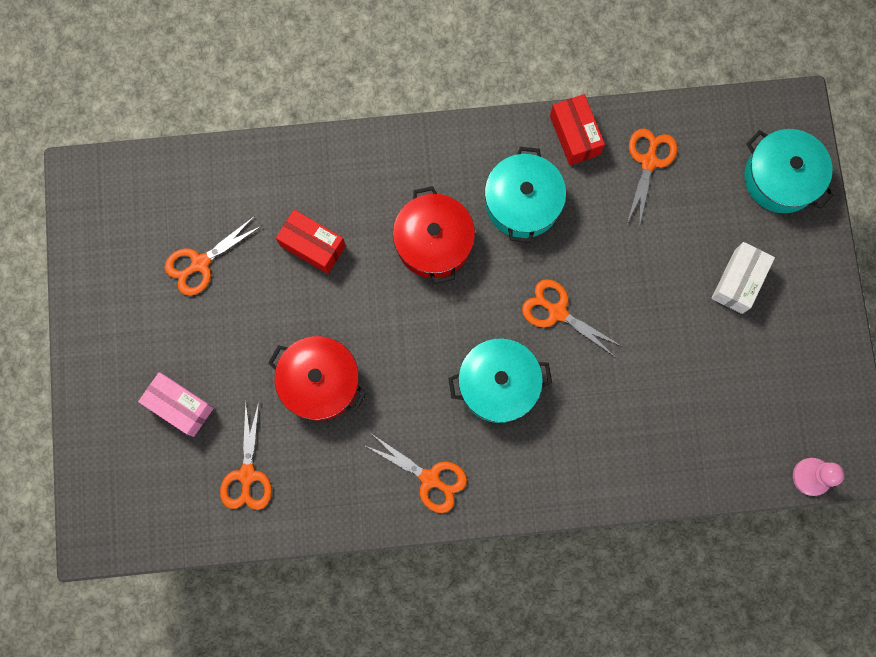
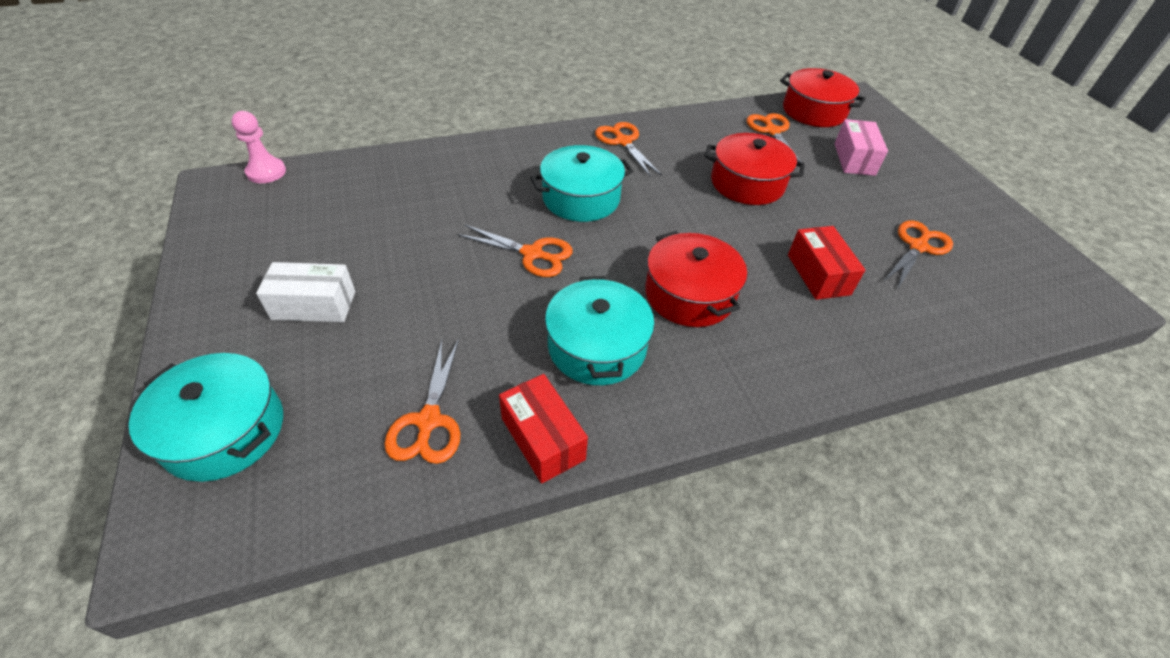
camera: 165 degrees right, 30 degrees down
pink box [138,372,214,437] -> pink box turned 75 degrees clockwise [834,119,888,176]
red box [276,210,346,274] -> red box turned 60 degrees clockwise [788,226,865,300]
orange scissors [364,434,467,513] -> orange scissors turned 45 degrees clockwise [595,122,662,177]
white box [711,242,775,314] -> white box turned 75 degrees clockwise [256,262,355,322]
none -> red pot [780,68,866,127]

